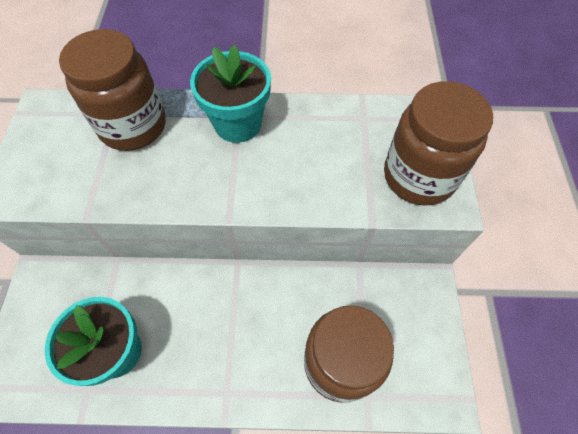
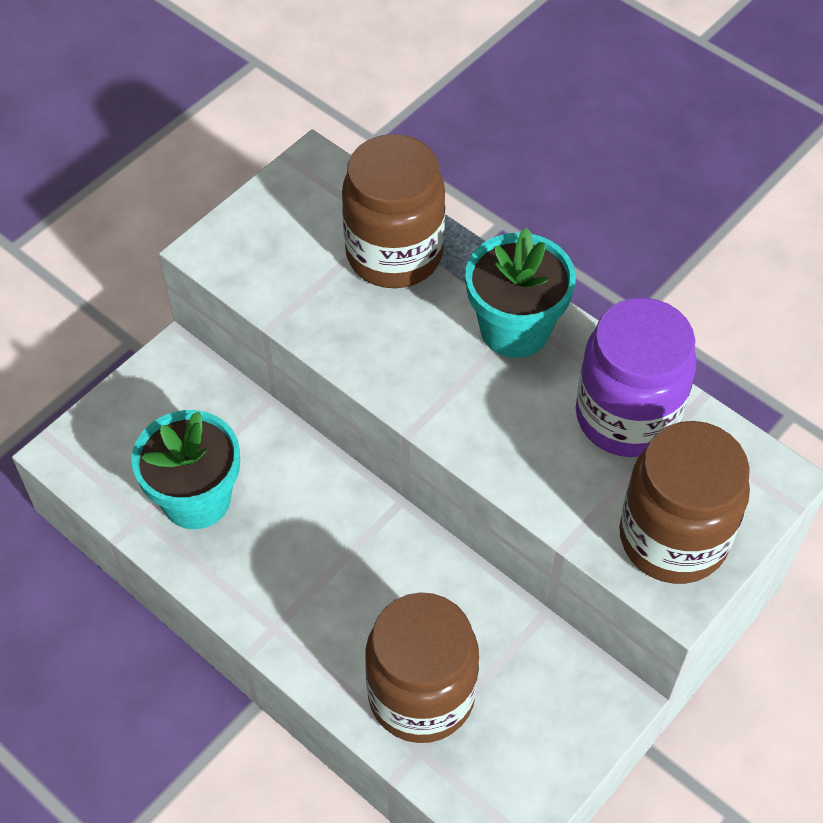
camera: 40 degrees right, 5 degrees down
none -> purple jar [576,297,697,457]

